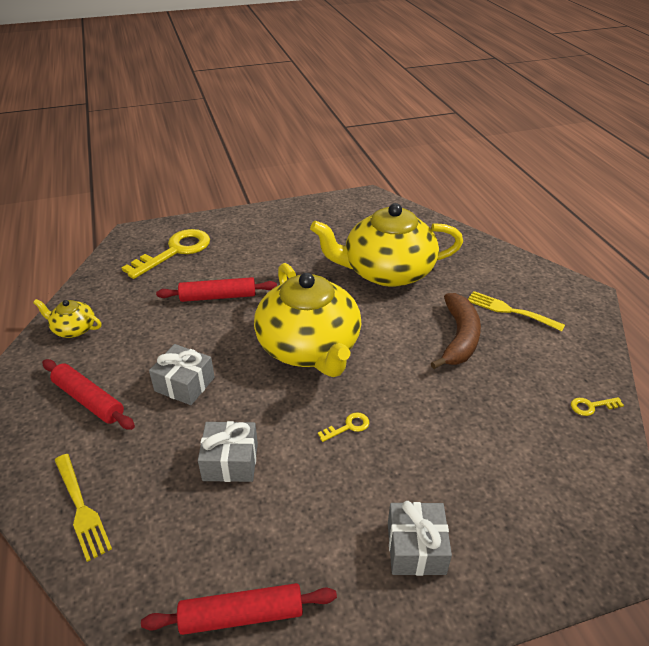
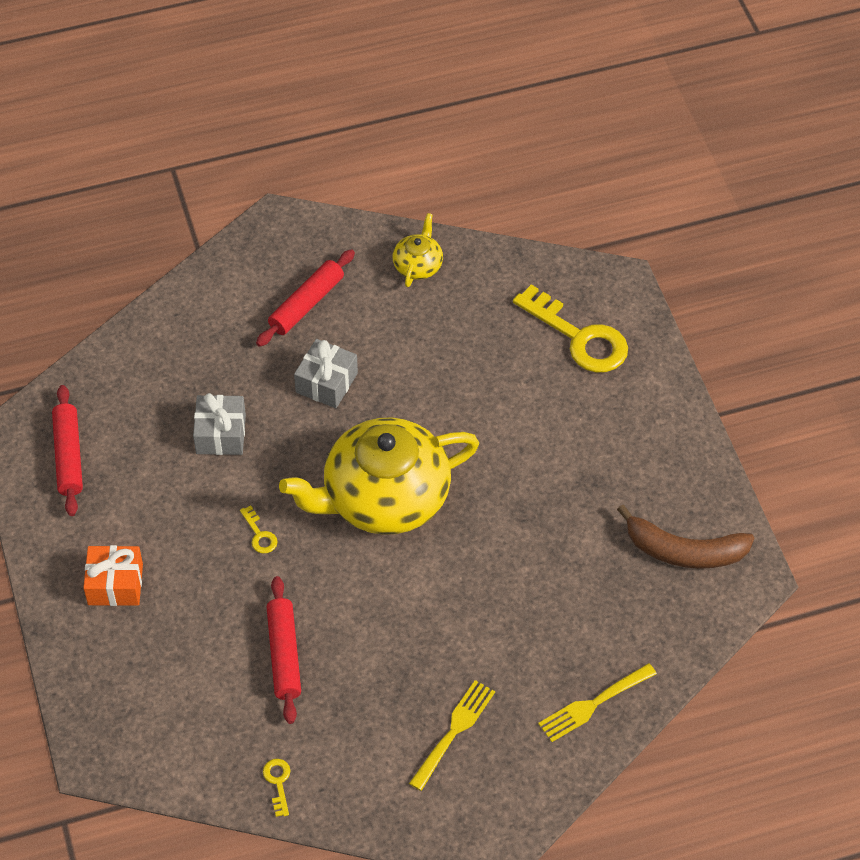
camera: 90 degrees right, 15 degrees up
yellow fork [55,454,112,562] -> yellow fork moved to [538,663,657,742]
red rolling pin [156,277,277,302] -> red rolling pin moved to [267,576,301,724]
yellow teapot [310,203,463,287] -> none
grey gift [388,501,452,576] -> orange gift [83,545,143,606]
brown banana [431,293,481,369] -> brown banana moved to [617,505,754,569]

